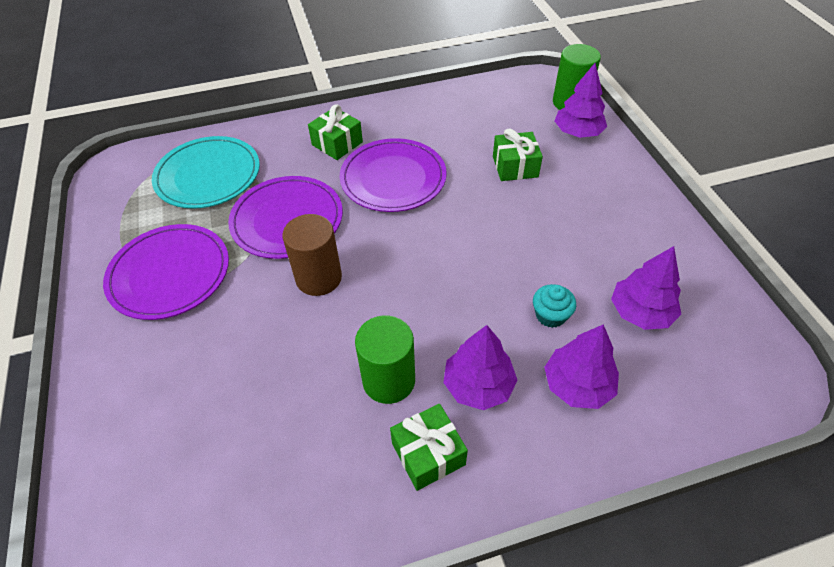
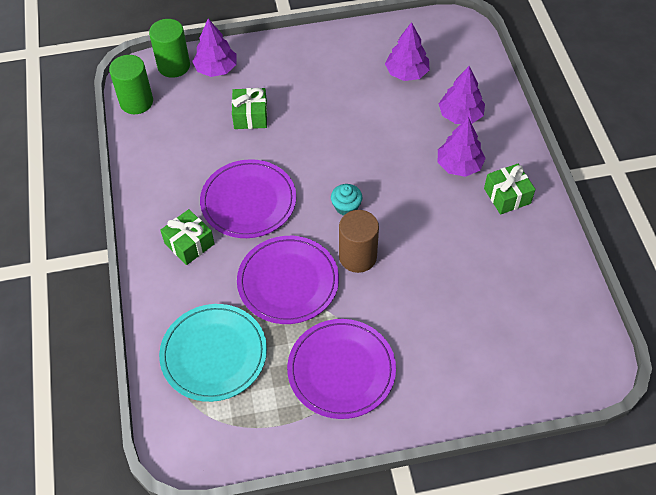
camera: 85 degrees left, 5 degrees up
green cylinder [355,315,415,404] -> green cylinder moved to [109,55,153,114]
turquoise cupcake [533,284,576,328] -> turquoise cupcake moved to [331,184,362,215]

